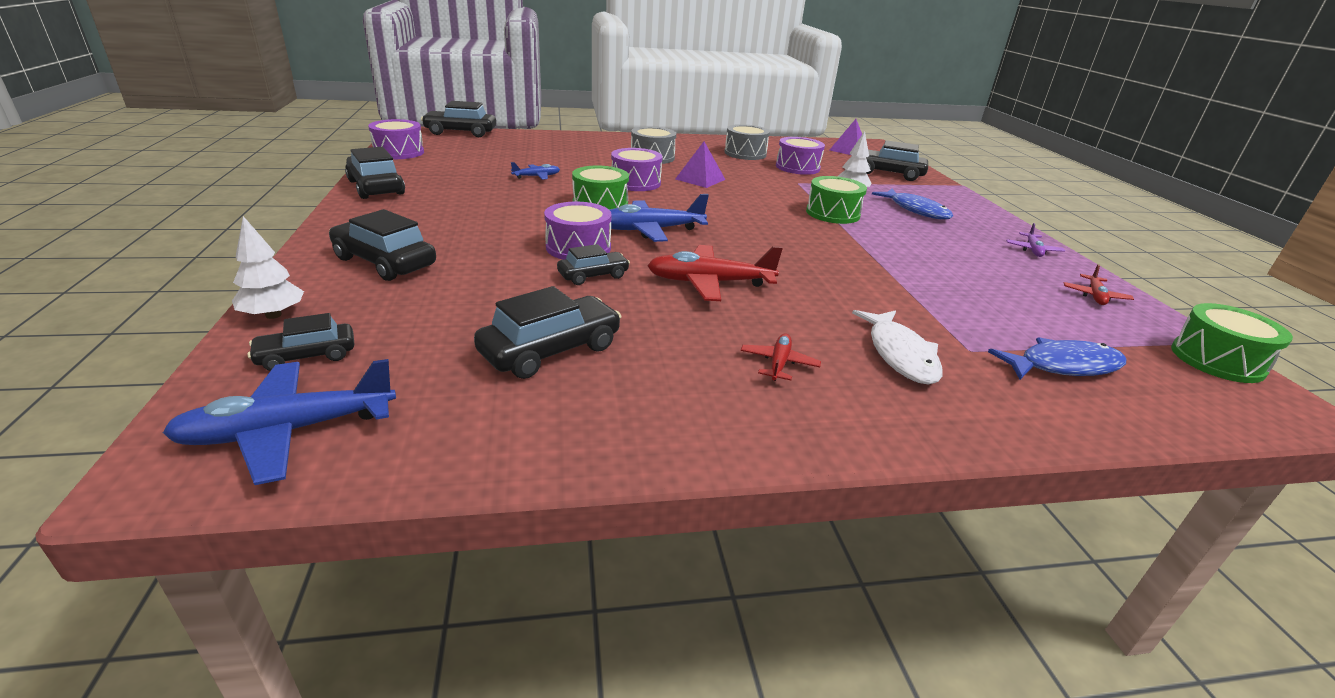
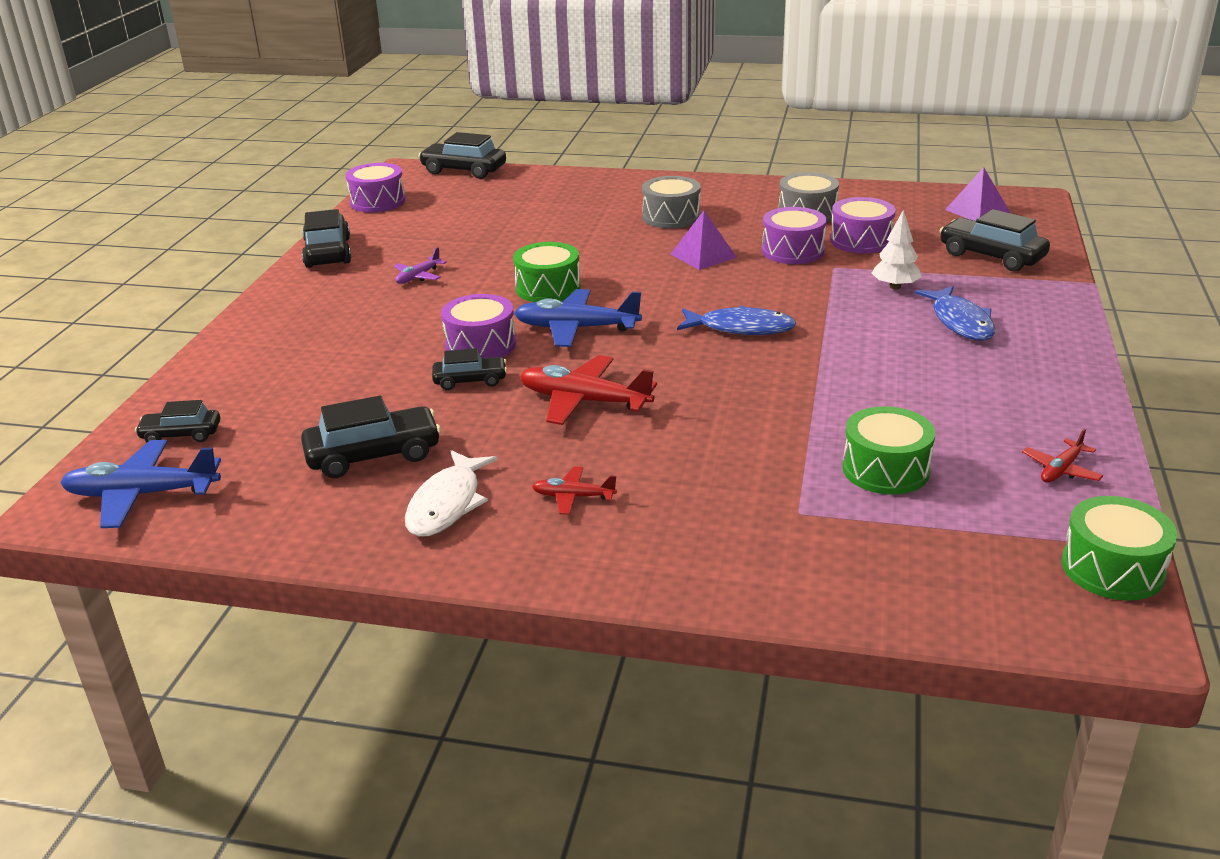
camera: 25 degrees right, 0 degrees up
white tree [232,216,304,319] -> none
black car [329,209,436,281] -> none
blue plane [511,162,560,180] -> none
purple drum [611,148,662,191] -> purple drum moved to [762,207,827,264]
red plane [741,334,821,381] -> red plane turned 120 degrees counterclockwise [532,467,617,515]
green drum [806,176,867,224] -> green drum moved to [842,406,935,495]
white fish [852,310,943,385] -> white fish moved to [405,450,498,537]
blue fish [988,337,1126,380] -> blue fish moved to [677,306,797,335]
purple plane [1006,223,1065,257] -> purple plane moved to [394,247,447,284]

